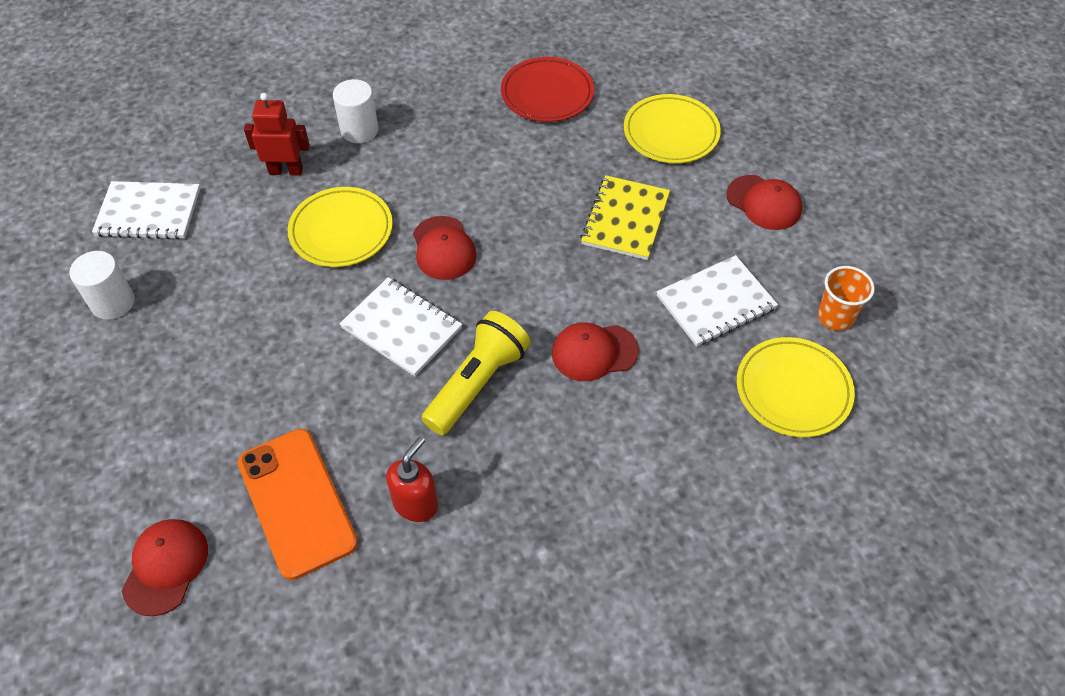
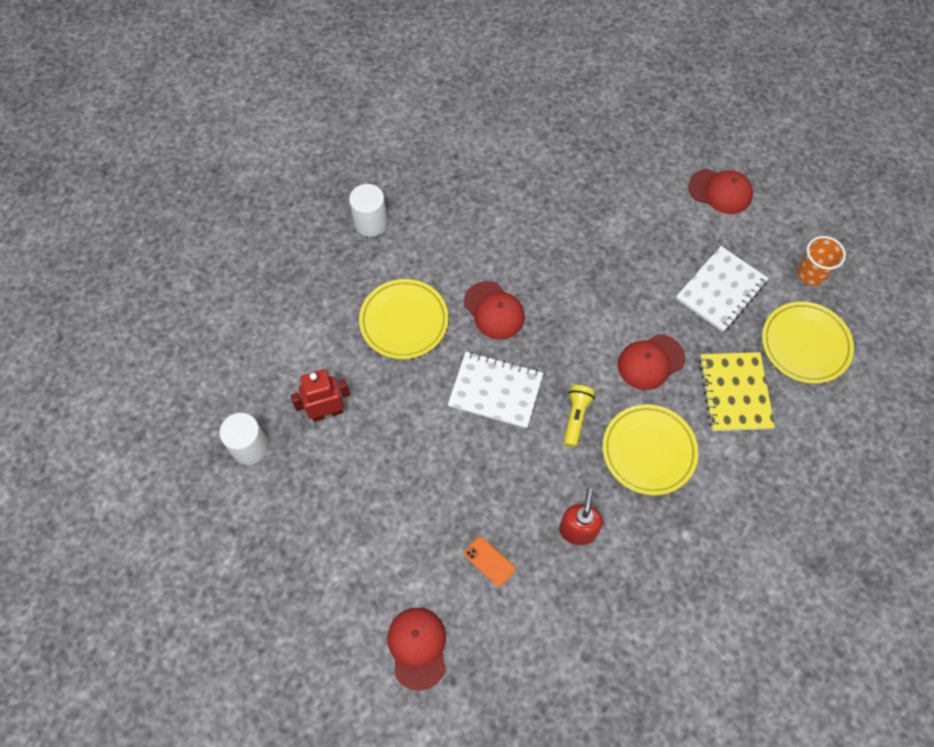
camera: 20 degrees left, 10 degrees up
white notebook [92,181,200,240] -> none
orange phone [238,429,358,580] -> orange phone [464,536,515,587], size x0.42
red robot [244,93,310,176] -> red robot moved to [291,369,350,422]
yellow flashlight [421,311,531,435] -> yellow flashlight [564,385,595,447], size x0.57
red plate [501,57,594,122] -> none
yellow notebook [581,175,670,260] -> yellow notebook moved to [699,352,775,432]
yellow plate [624,94,721,163] -> yellow plate moved to [603,404,698,495]

